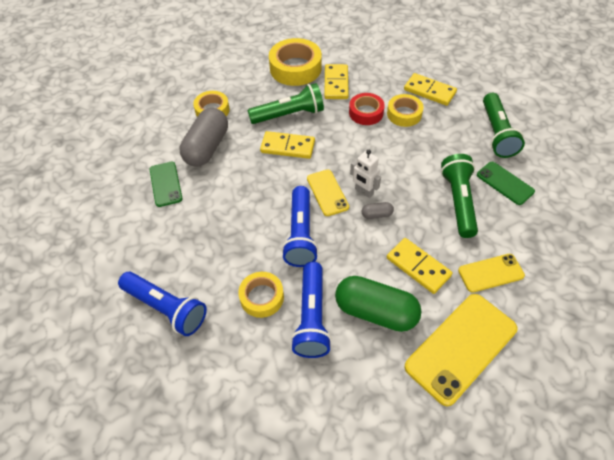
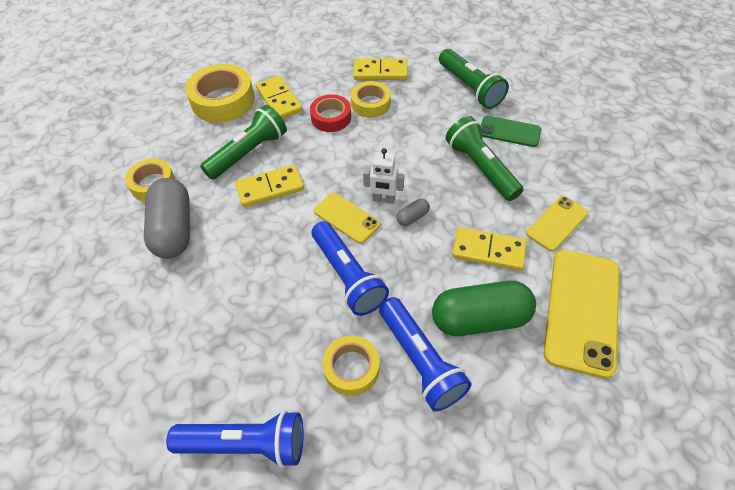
camera: 30 degrees left, 0 degrees up
green phone [149,162,183,207] -> none

